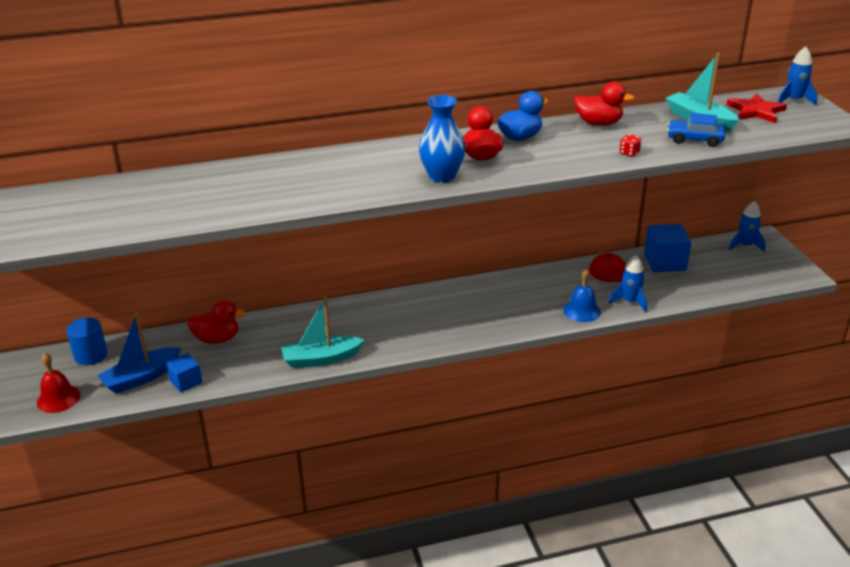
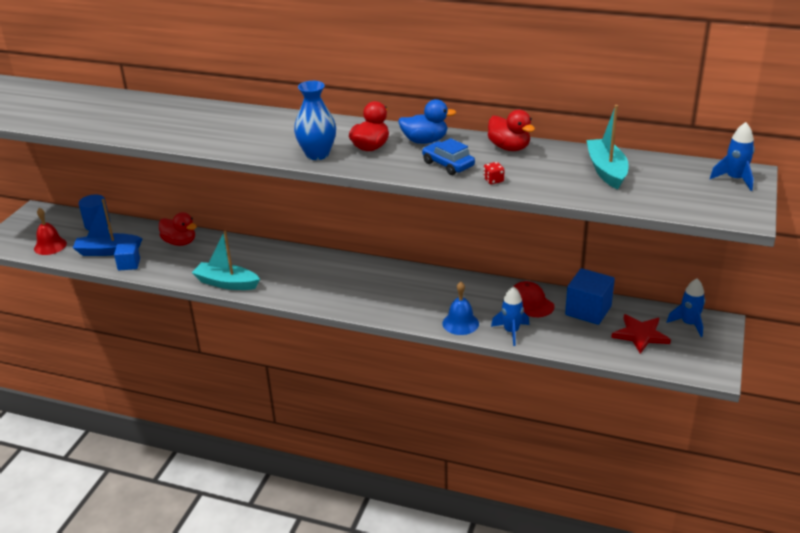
camera: 35 degrees right, 0 degrees up
blue car [667,113,725,147] -> blue car moved to [422,138,475,175]
red star [727,94,787,123] -> red star moved to [611,314,671,354]

